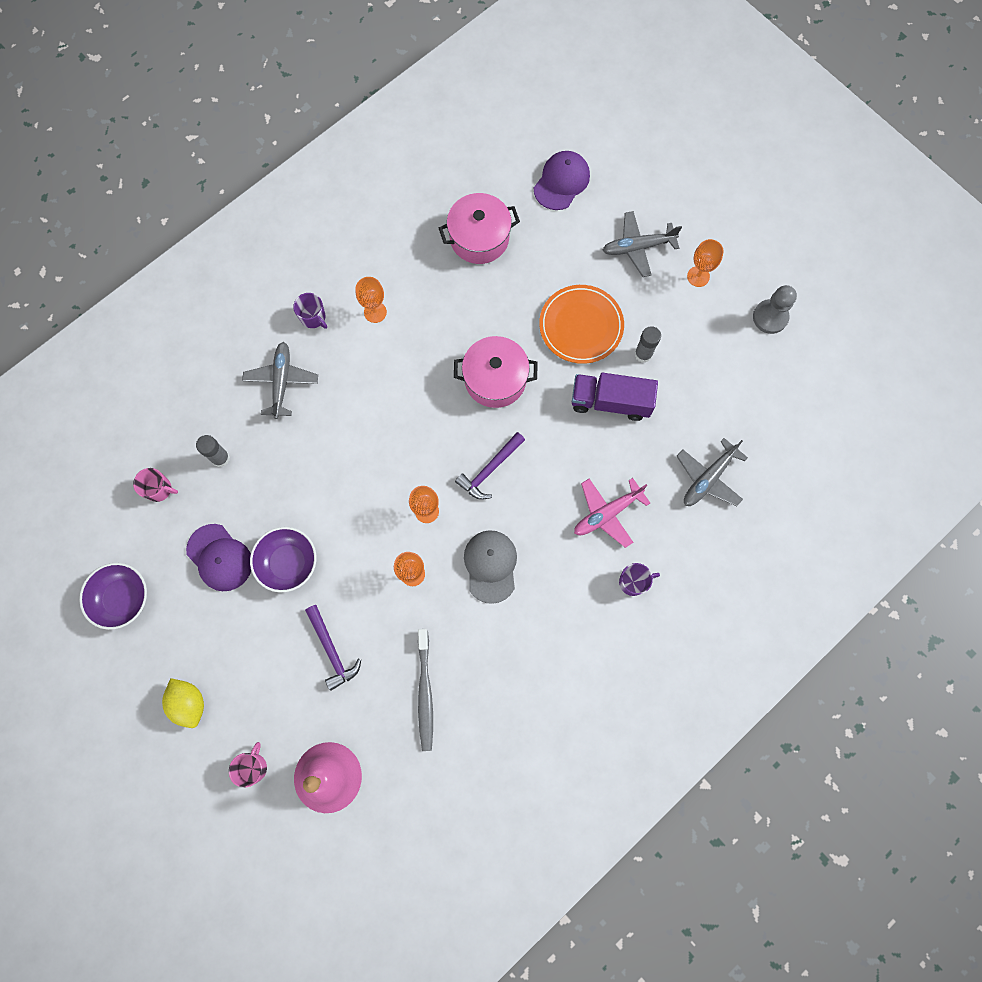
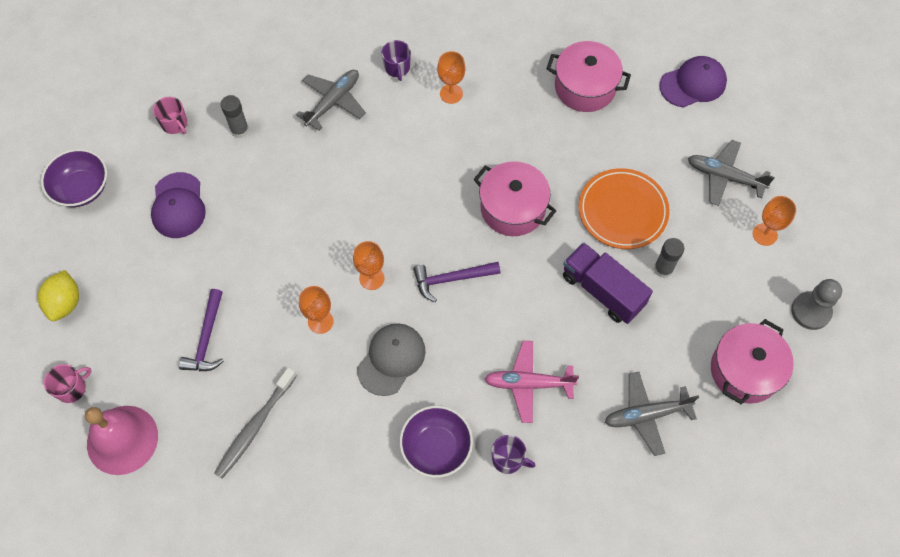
camera: 35 degrees right, 10 degrees down
purple bowl [250,527,316,593] -> purple bowl moved to [400,406,473,478]
none -> pink pot [711,319,794,405]

